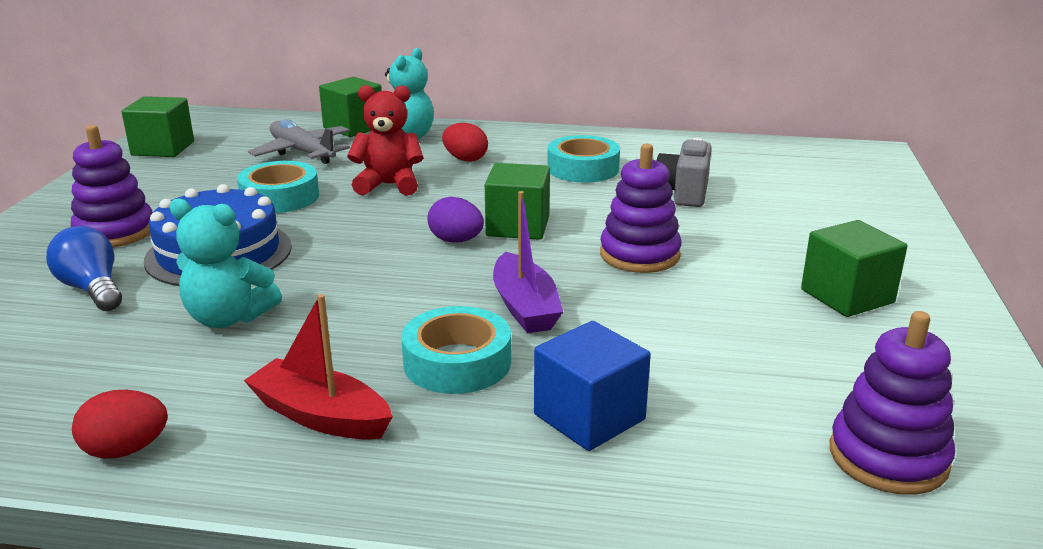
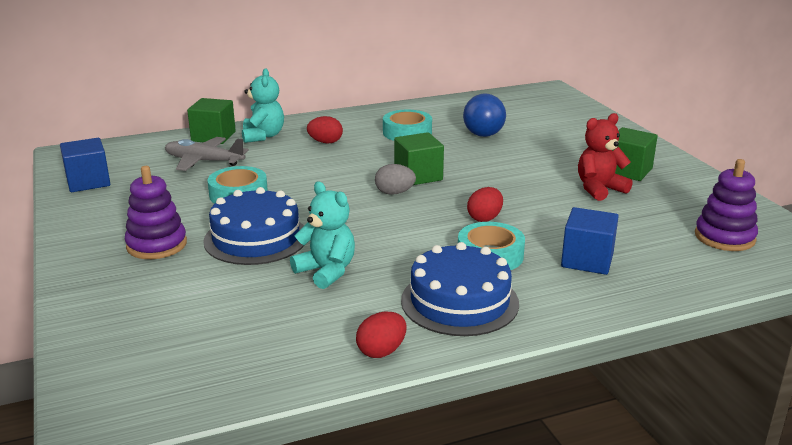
camera: 30 degrees left, 0 degrees up
blue light bulb [46,226,122,311] -> none
green cube [122,96,194,157] -> blue cube [60,138,110,192]
turquoise teddy bear [169,198,282,328] -> turquoise teddy bear turned 120 degrees counterclockwise [290,182,355,289]
red boat [244,294,393,440] -> blue cake [401,242,519,336]
red teddy bear [347,85,424,196] -> red teddy bear moved to [578,113,633,201]
purple egg [427,197,484,243] -> grey egg [375,164,416,195]
purple boat [493,191,563,333] -> red egg [467,187,503,222]
purple stacking toy [600,144,682,273] -> none
grey camera [656,138,712,207] -> blue ball [463,94,506,137]

